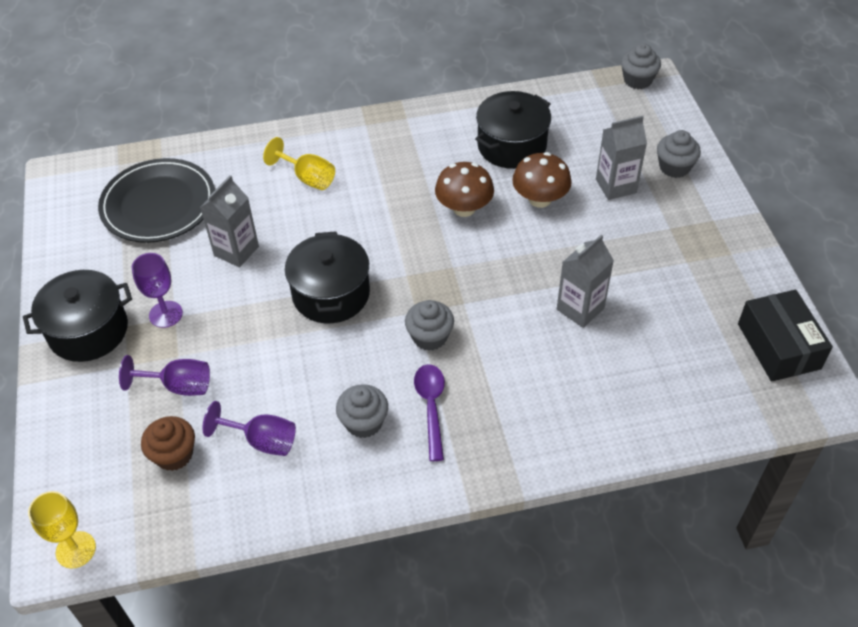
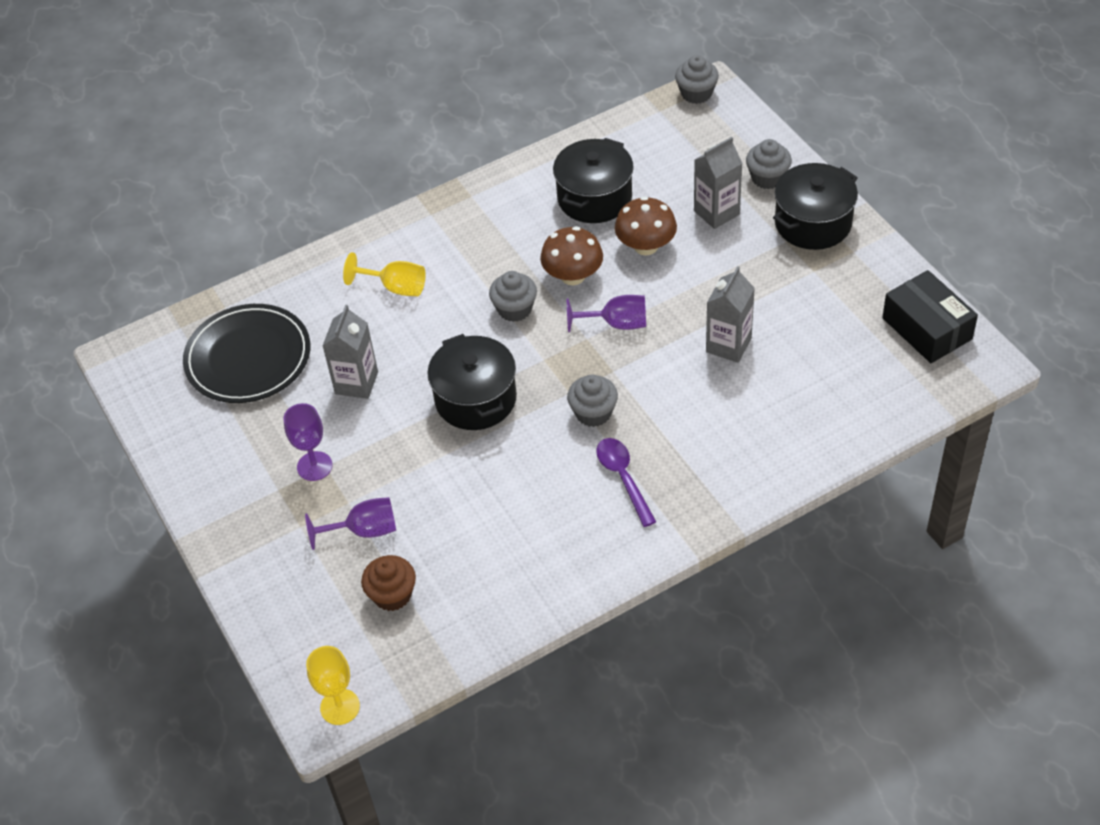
camera: 15 degrees left, 0 degrees up
black pot [23,270,132,362] -> black pot moved to [773,163,858,250]
purple goblet [202,401,296,456] -> purple goblet moved to [567,295,646,332]
grey cupcake [336,384,388,438] -> grey cupcake moved to [489,271,537,322]

